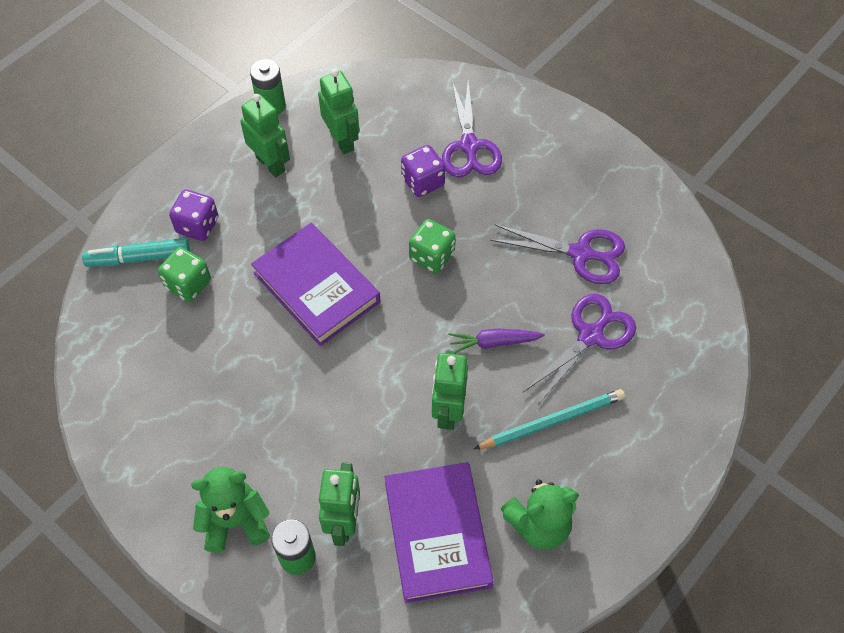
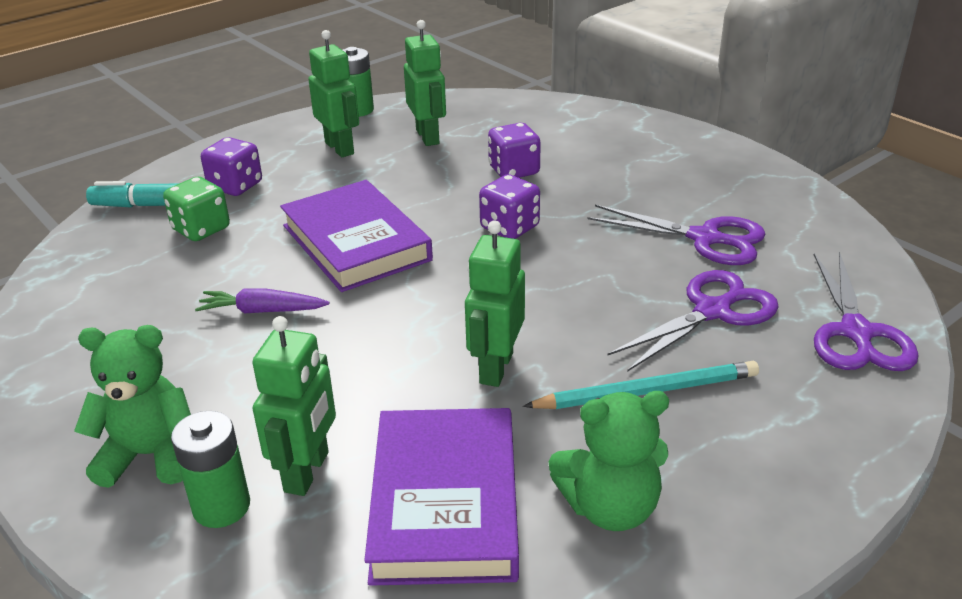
camera: 10 degrees right, 25 degrees down
green dice [409,219,456,273] -> purple dice [479,174,540,239]
purple scissors [442,81,502,177] -> purple scissors moved to [814,252,919,371]
purple carrot [448,328,545,353] -> purple carrot moved to [195,288,329,314]

